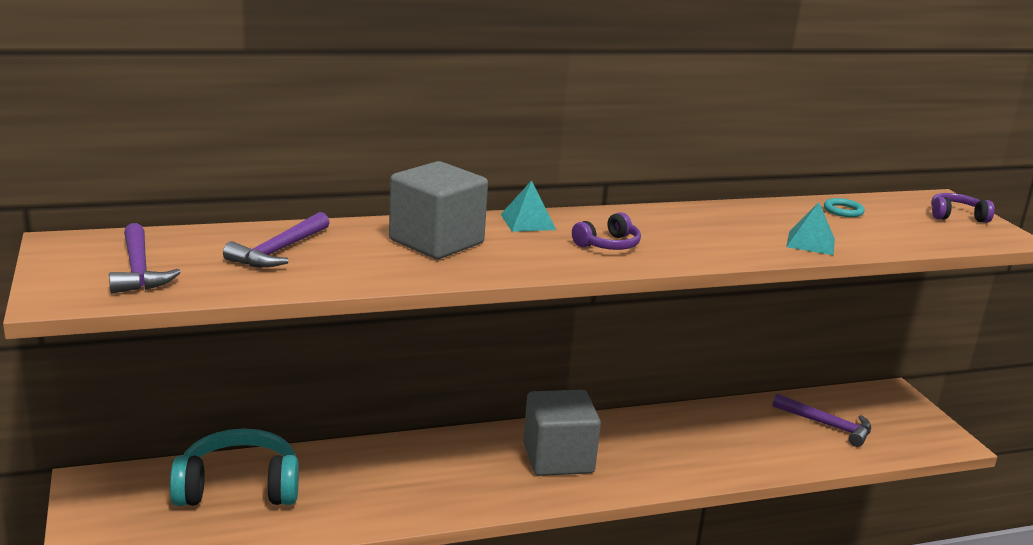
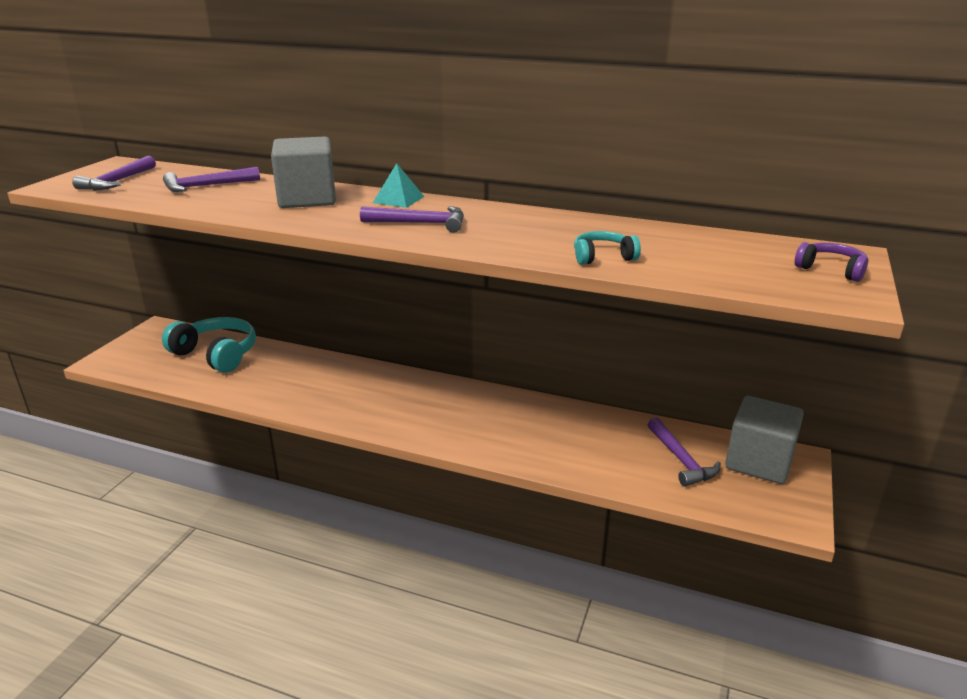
camera: 40 degrees right, 5 degrees up
grey cube [523,390,601,476] -> grey cube moved to [725,396,804,484]
purple headphones [572,212,641,250] -> purple hammer [360,206,464,233]
turquoise pyramid [786,202,835,255] -> turquoise headphones [574,231,641,265]
turquoise ring [824,198,865,217] -> none

